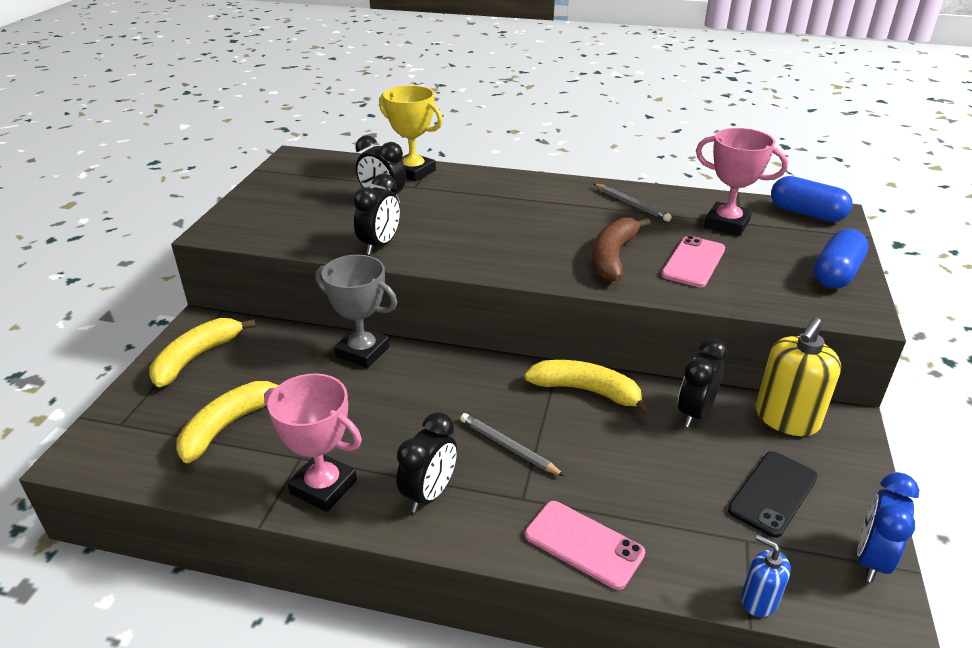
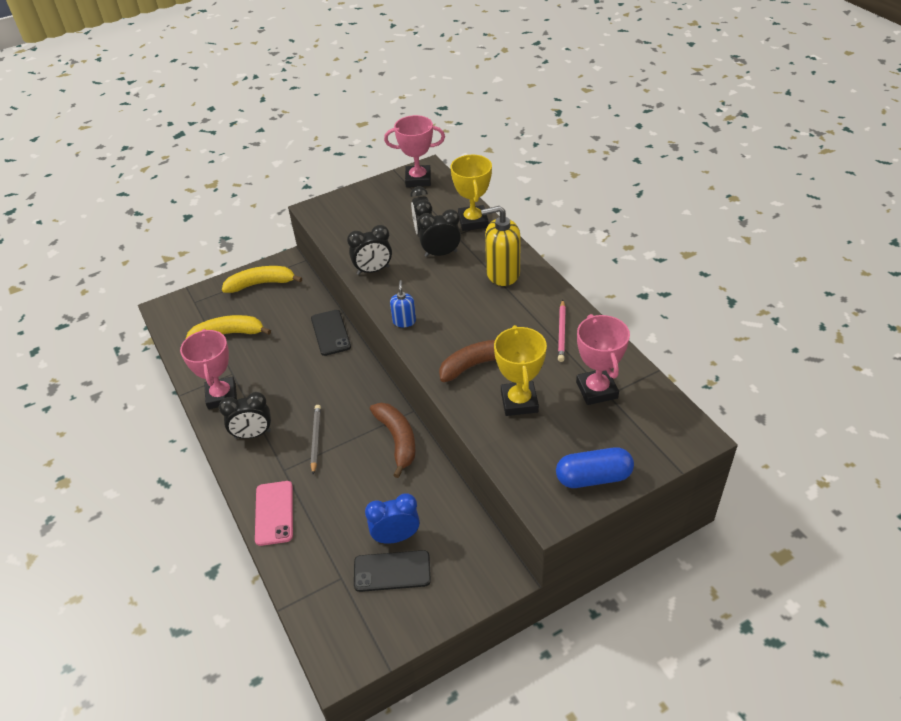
camera: 50 degrees right, 10 degrees up
grey trophy [315,255,397,368] -> black phone [311,310,351,356]
yellow banana [524,360,652,416] -> brown banana [370,403,416,478]
grey pencil [594,184,672,222] -> pink pencil [558,300,566,362]
pink phone [661,235,725,287] -> yellow trophy [494,325,547,416]
black clock [678,338,728,427] -> black clock moved to [418,209,461,257]
blue soap dispenser [741,535,791,617] -> blue soap dispenser moved to [390,280,416,327]
yellow soap dispenser [756,317,841,436] -> yellow soap dispenser moved to [481,206,521,286]
blue capsule [771,176,853,222] -> none
blue clock [857,472,919,583] -> blue clock moved to [365,493,420,544]
none -> pink trophy [384,115,445,187]

